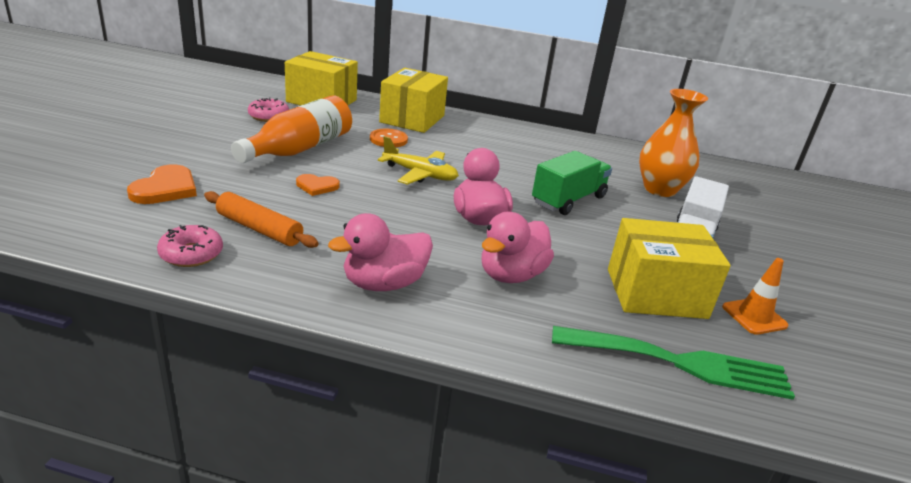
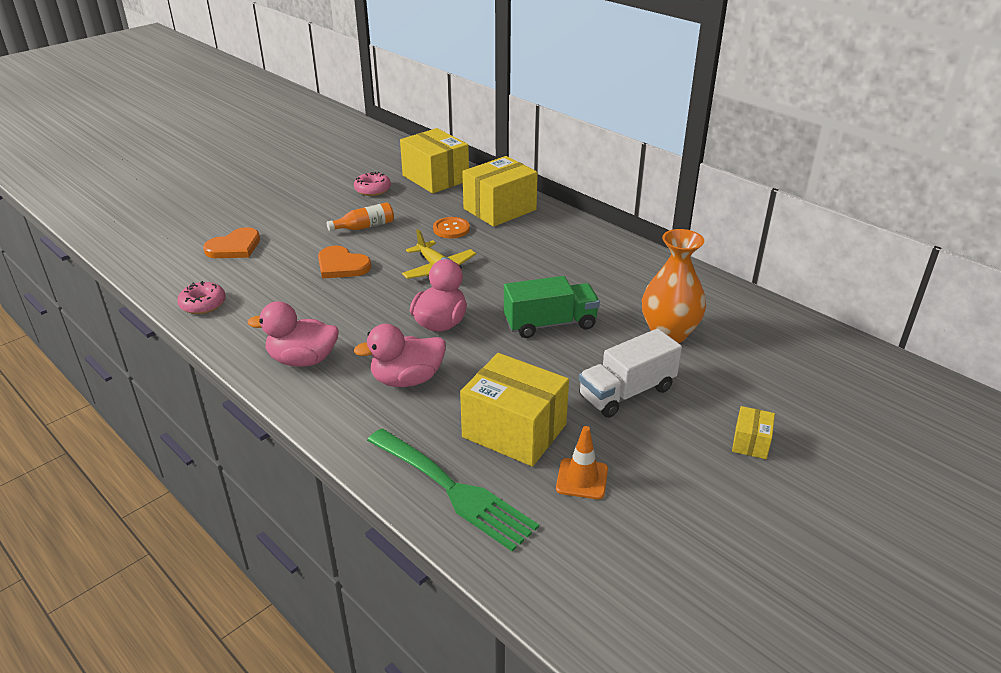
camera: 35 degrees right, 5 degrees up
orange rolling pin [204,191,319,248] -> none
orange bottle [231,95,352,163] -> orange bottle [327,202,394,231], size x0.54
orange heart [296,174,340,196] -> orange heart [318,246,371,279], size x1.57
none -> yellow box [732,406,775,459]

